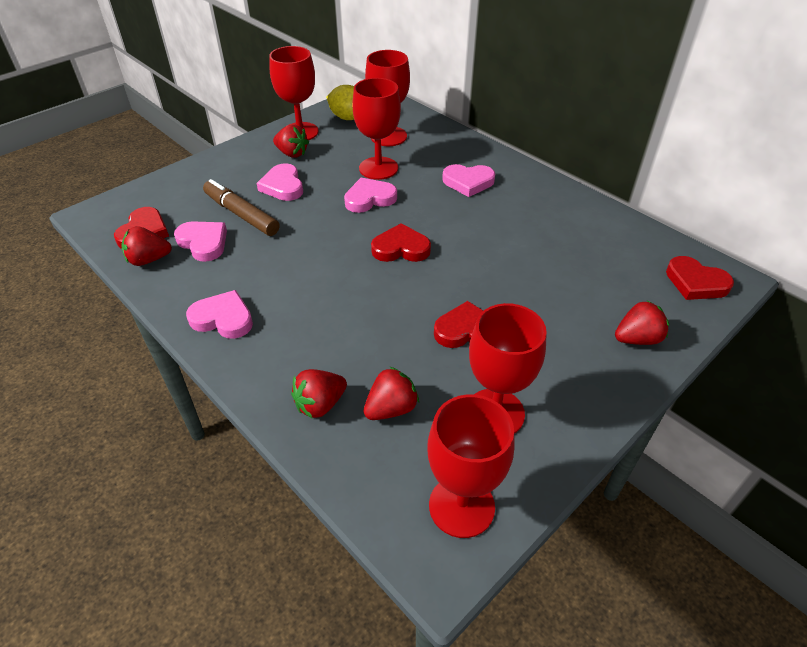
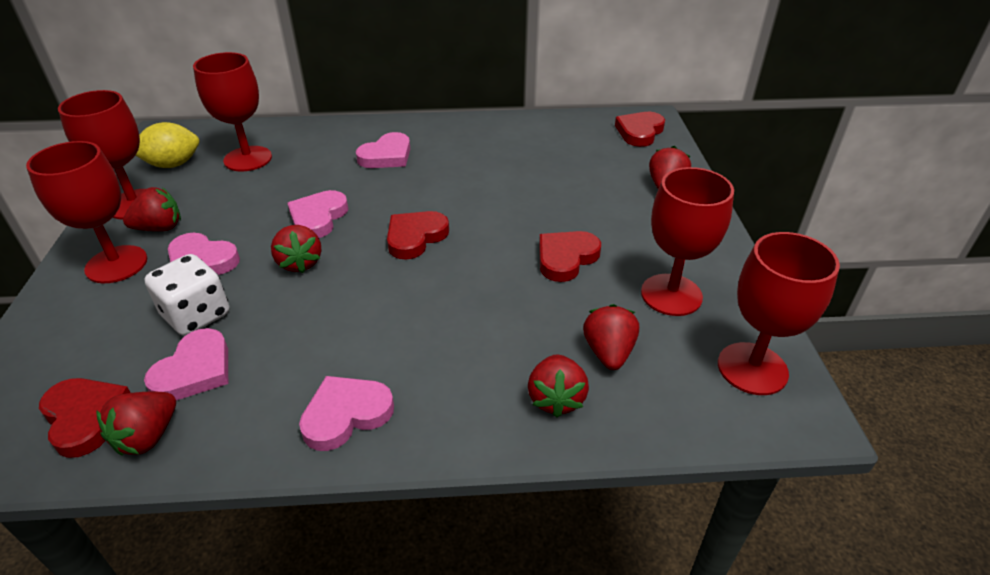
camera: 50 degrees left, 5 degrees down
pink heart [174,221,227,262] -> pink heart turned 120 degrees clockwise [144,328,228,400]
brown marker [203,179,280,236] -> white dice [144,254,229,336]
red goblet [352,78,401,180] -> red goblet moved to [26,141,147,283]
red heart [666,256,734,300] -> red heart turned 135 degrees clockwise [615,112,665,147]
none -> red strawberry [271,225,321,273]

